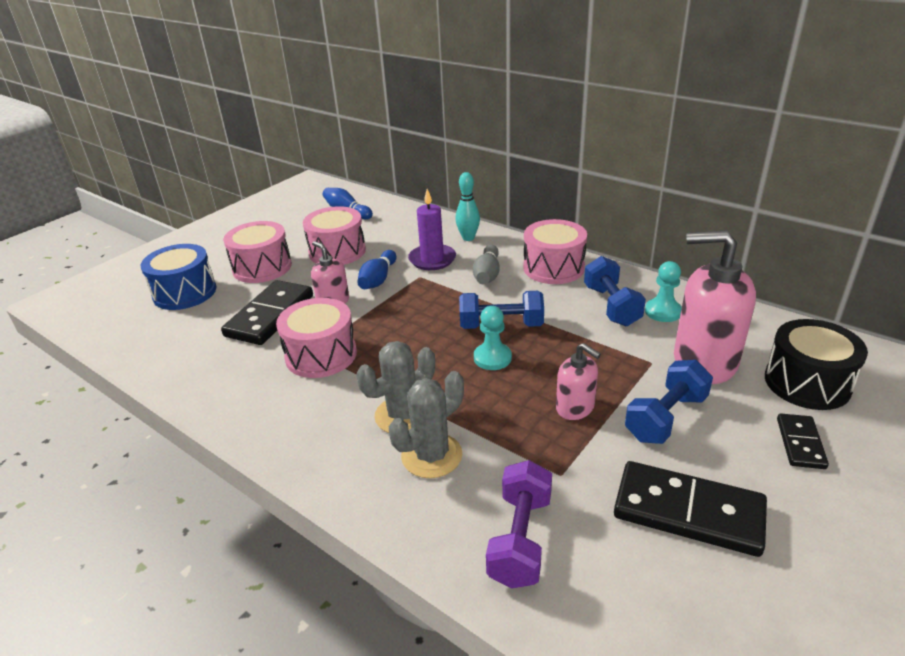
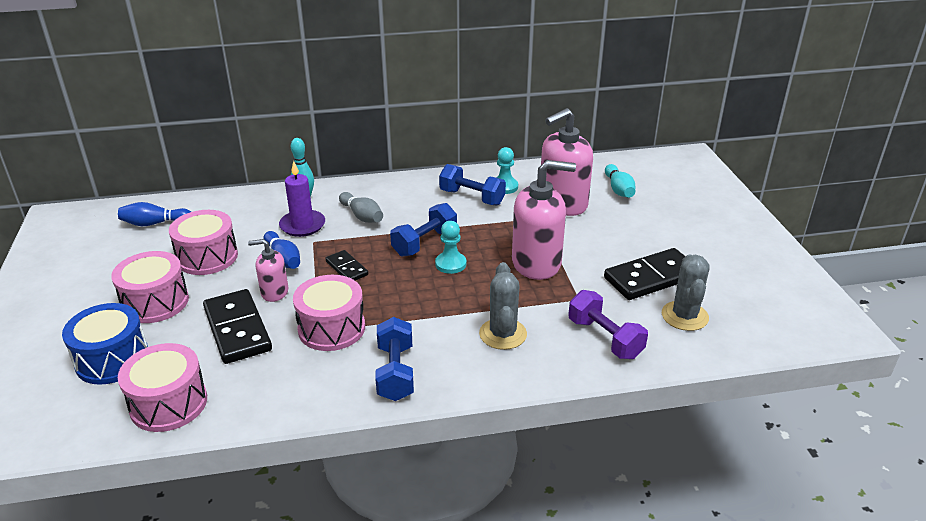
camera: 50 degrees left, 0 degrees up
grey cactus [356,341,435,433] -> grey cactus moved to [662,255,710,331]
pink drum [523,219,587,284] -> pink drum moved to [118,343,207,432]
pink soap dispenser [556,343,601,420] -> pink soap dispenser [512,160,576,280], size x1.90
blue dumbbell [625,360,713,444] -> blue dumbbell moved to [375,317,414,401]
black drum [765,319,868,410] -> turquoise bowling pin [605,164,635,198]
black domino [777,414,829,469] -> black domino moved to [325,250,368,280]

